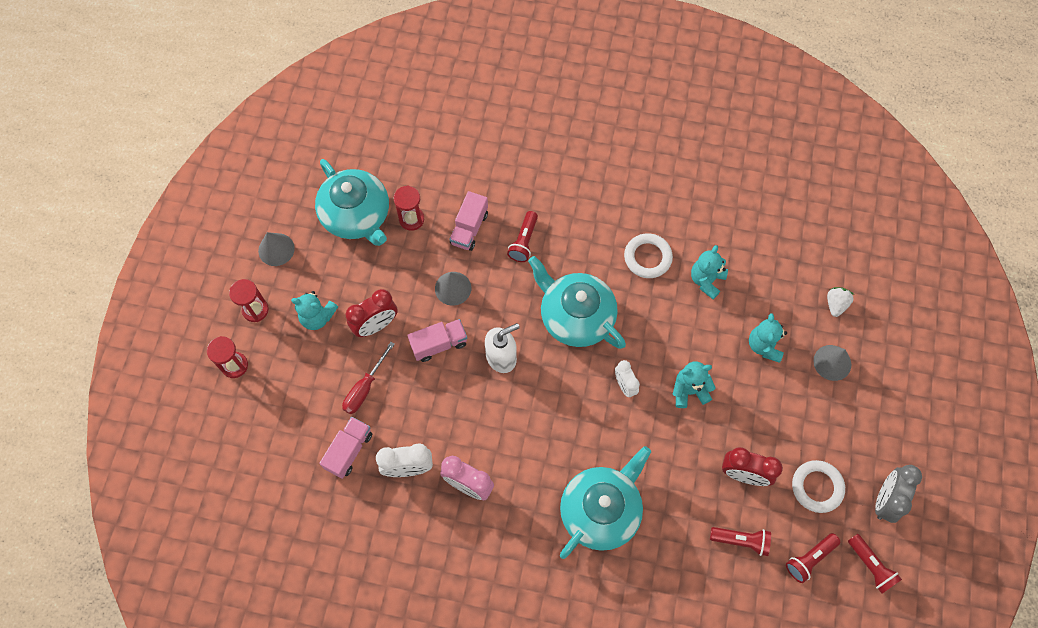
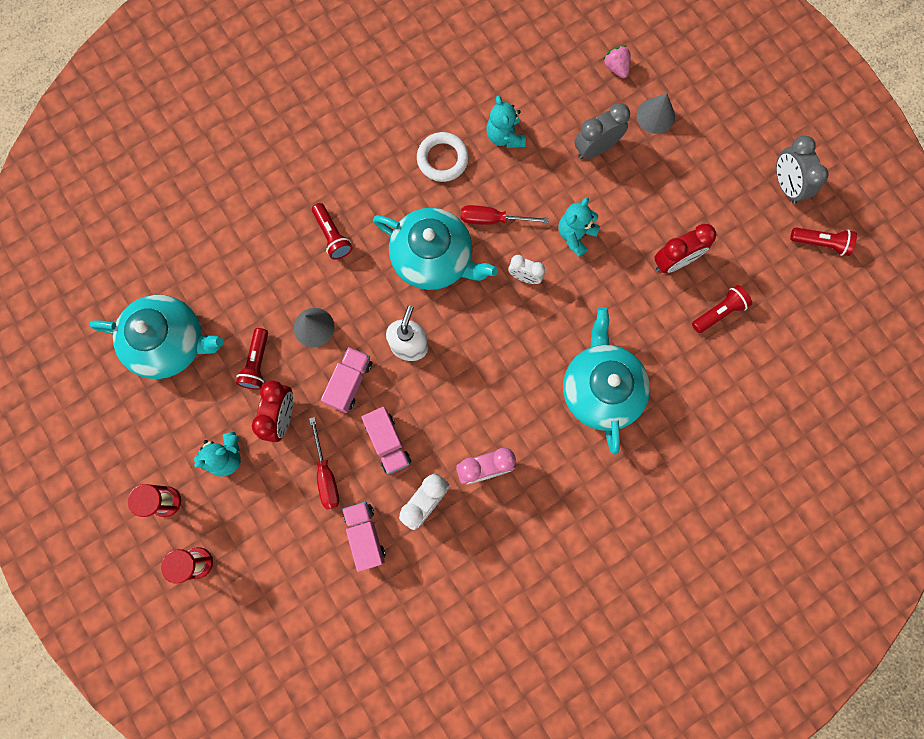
camera: 45 degrees left, 10 degrees up
grey cone [258,232,295,266] -> none
red hourglass [394,185,424,231] -> none
pink truck [450,191,488,251] -> pink truck moved to [361,407,411,474]
turquoise teapot [528,256,626,349] -> turquoise teapot turned 150 degrees counterclockwise [373,208,498,290]
turquoise teddy bear [749,313,787,363] -> grey clock [574,103,630,159]
red flashlight [786,533,840,583] -> red flashlight moved to [236,328,268,390]
white ring [792,460,845,513] -> none
white strawberry [827,287,854,317] -> pink strawberry [603,45,631,78]
none -> red screwdriver [461,205,549,225]

